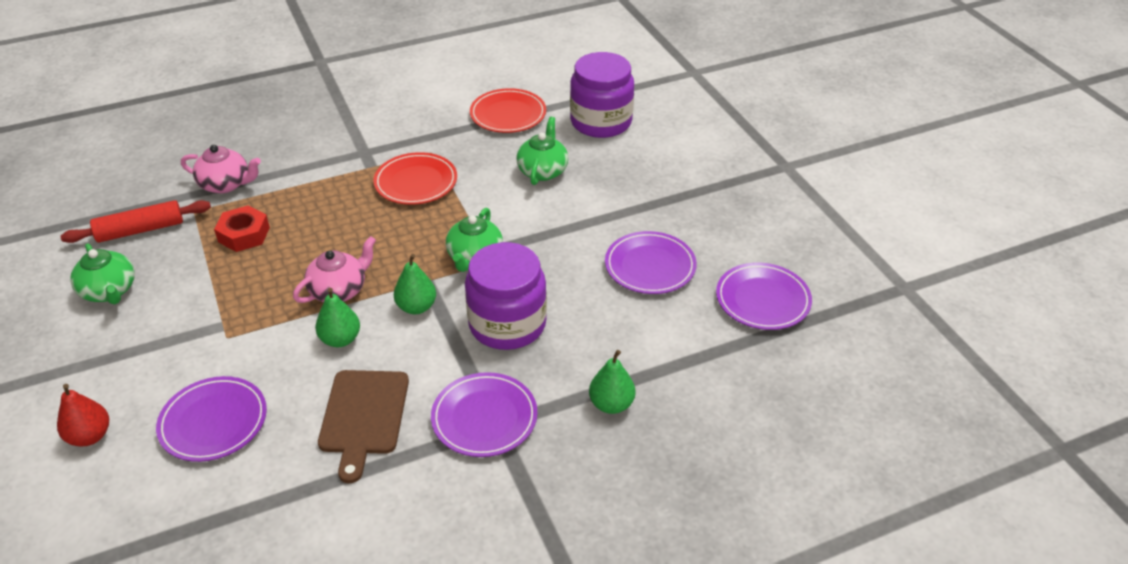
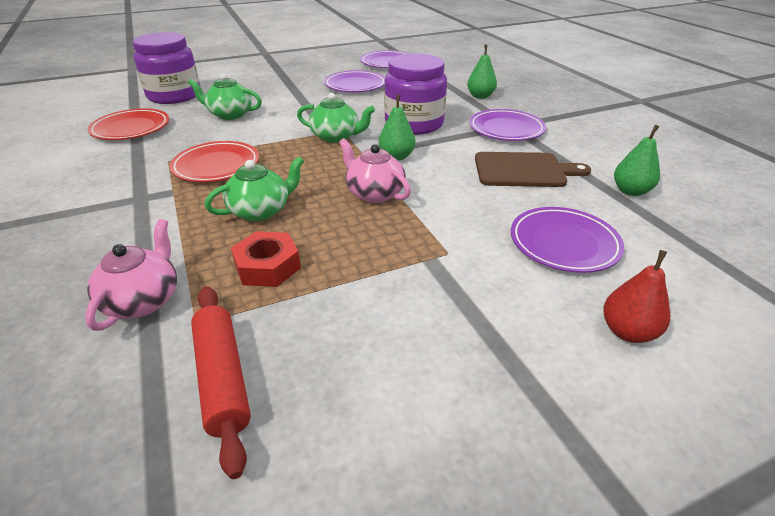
camera: 90 degrees left, 5 degrees down
green teapot [70,243,135,304] -> green teapot moved to [205,156,304,221]
green pear [315,288,360,347] -> green pear moved to [614,125,660,196]

